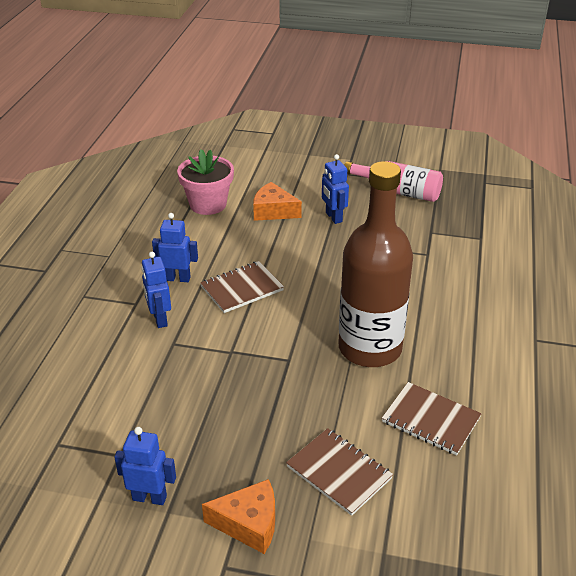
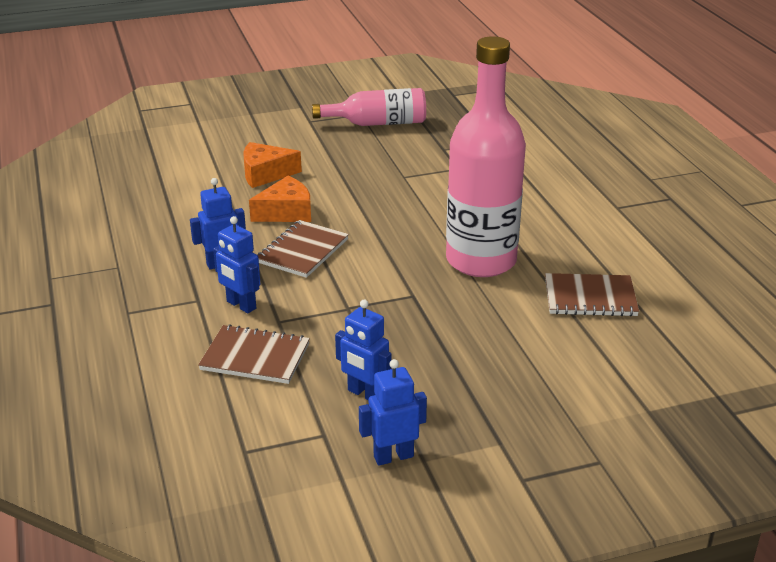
camera: 30 degrees left, 5 degrees down
pink flower pot [177,149,234,215] -> none
orange cheese [202,479,275,554] -> orange cheese moved to [249,176,311,222]
brown notebook [286,428,393,516] -> brown notebook moved to [198,324,310,384]
blue robot [322,154,349,224] -> blue robot moved to [335,300,392,401]
brown bottle [338,161,413,367] -> pink bottle [446,36,526,277]

